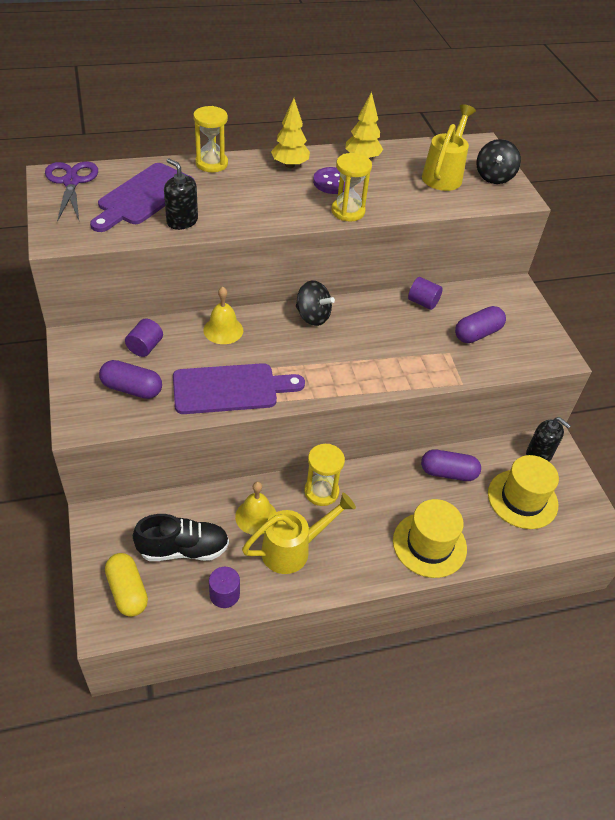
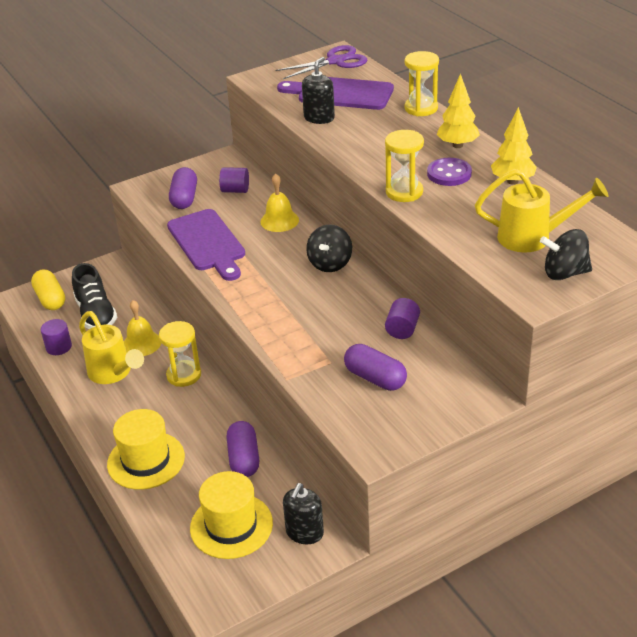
camera: 80 degrees right, 10 degrees down
yellow capsule [105,553,148,617] -> yellow capsule turned 75 degrees counterclockwise [31,270,65,310]

